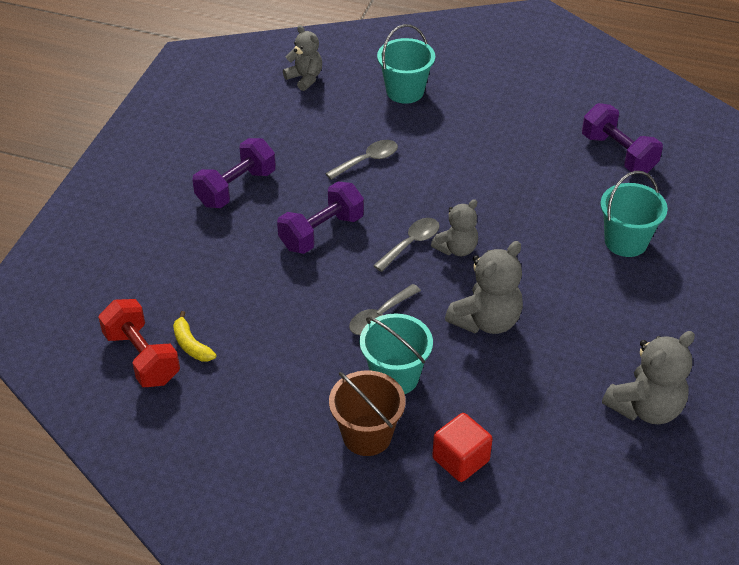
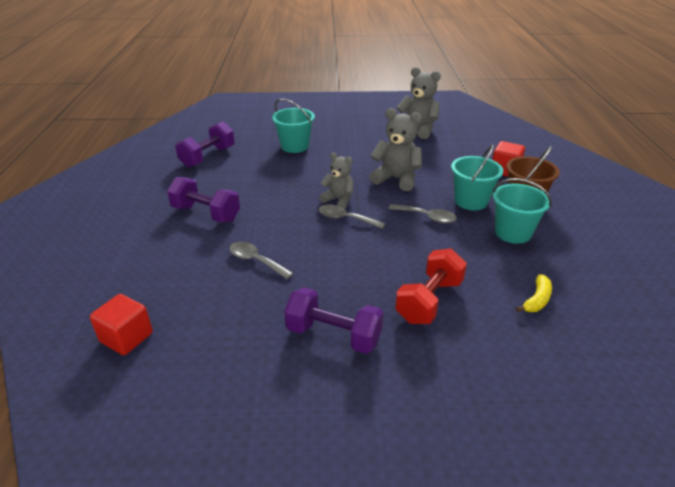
camera: 110 degrees left, 10 degrees down
red dumbbell [98,299,180,387] -> red dumbbell moved to [395,248,467,324]
purple dumbbell [277,182,364,254] -> purple dumbbell moved to [167,177,240,223]
grey teddy bear [283,25,322,91] -> red cube [90,294,153,355]
turquoise bucket [377,24,435,104] -> turquoise bucket moved to [492,178,552,244]

